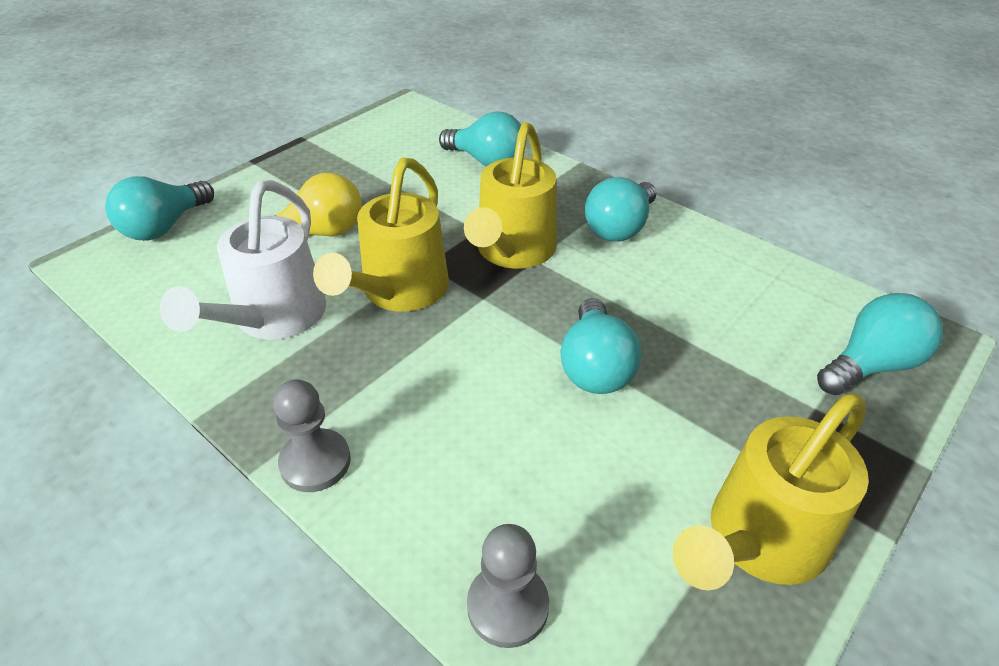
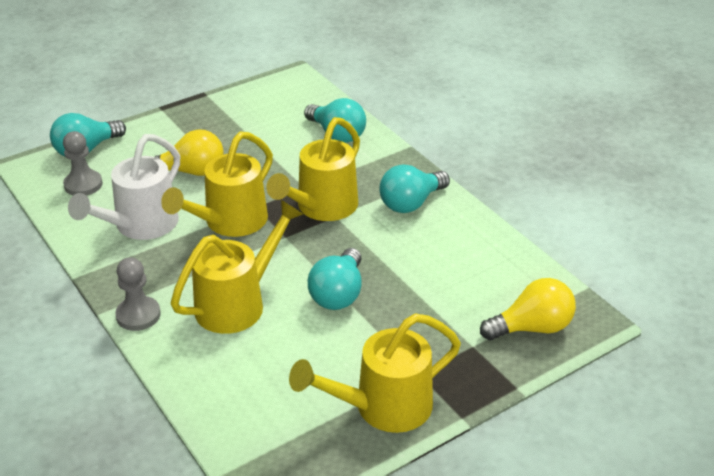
camera: 15 degrees right, 5 degrees down
grey pawn [467,524,549,648] -> grey pawn moved to [63,131,103,196]
turquoise light bulb [817,293,943,395] -> yellow light bulb [480,278,576,340]
none -> yellow watering can [171,200,303,334]

